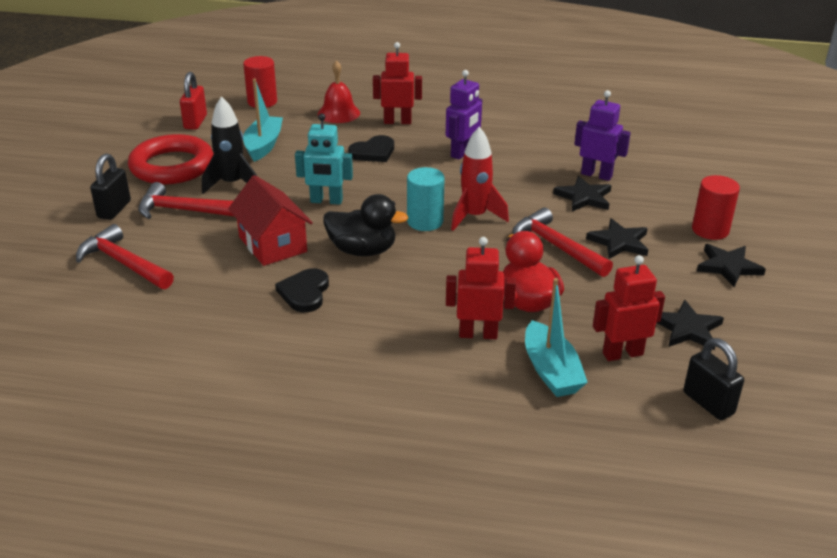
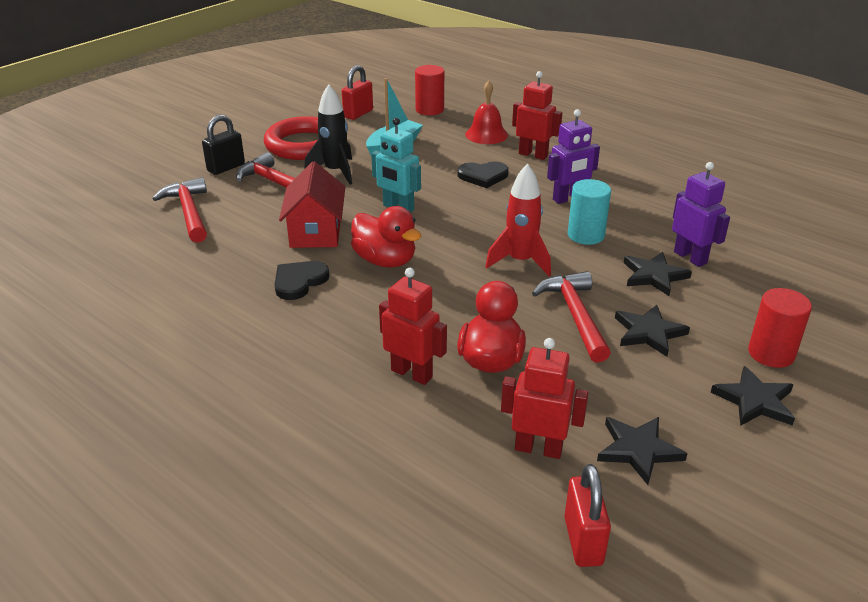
camera: 30 degrees right, 0 degrees up
black duck [323,194,408,256] -> red duck [351,206,421,267]
turquoise cylinder [407,167,445,231] -> turquoise cylinder moved to [568,179,611,245]
turquoise boat [525,278,588,397] -> none
black padlock [683,338,744,420] -> red padlock [564,464,611,567]

